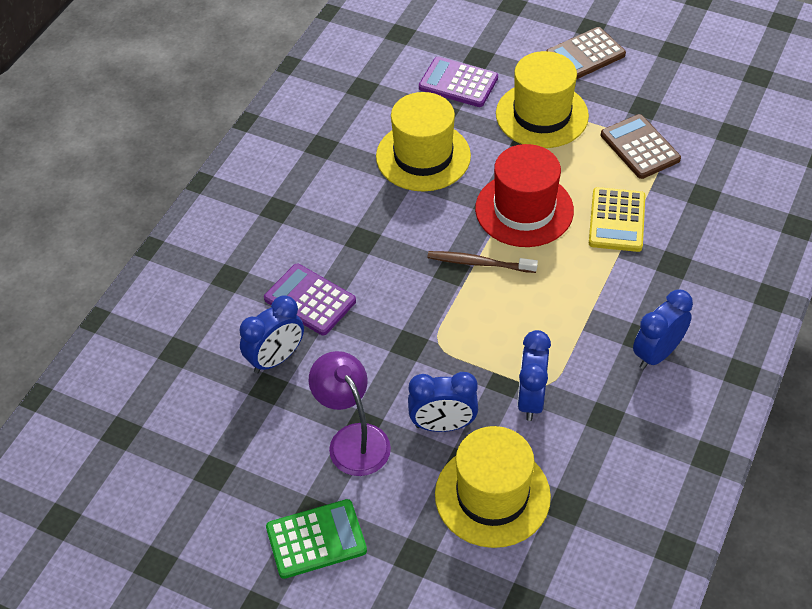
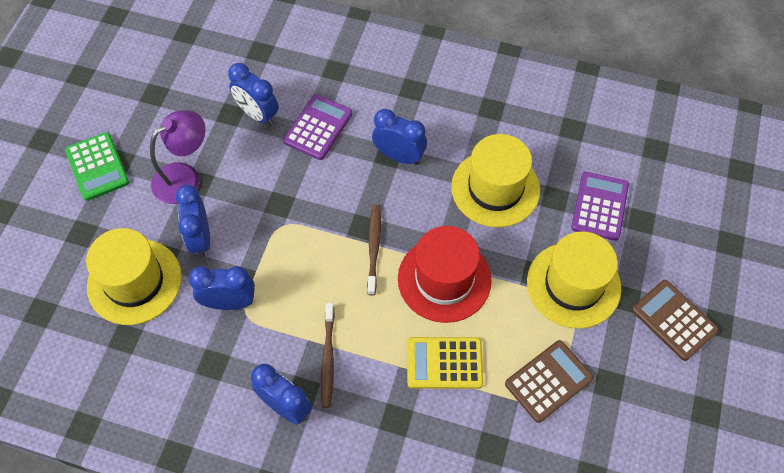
camera: 80 degrees right, 10 degrees up
none -> brown toothbrush [321,303,335,408]
none -> blue clock [372,109,427,165]

